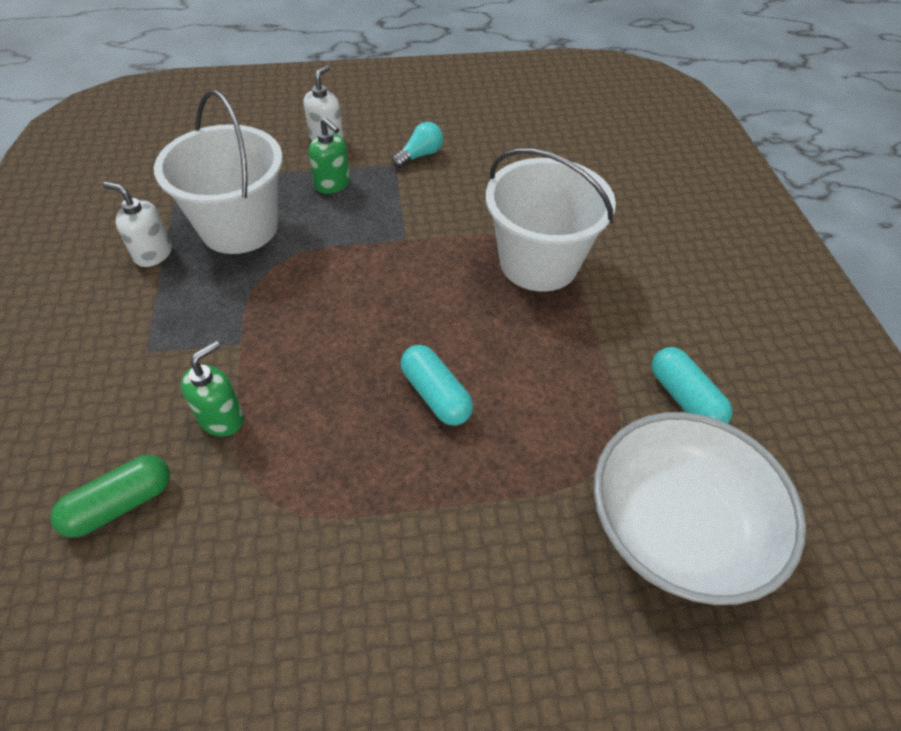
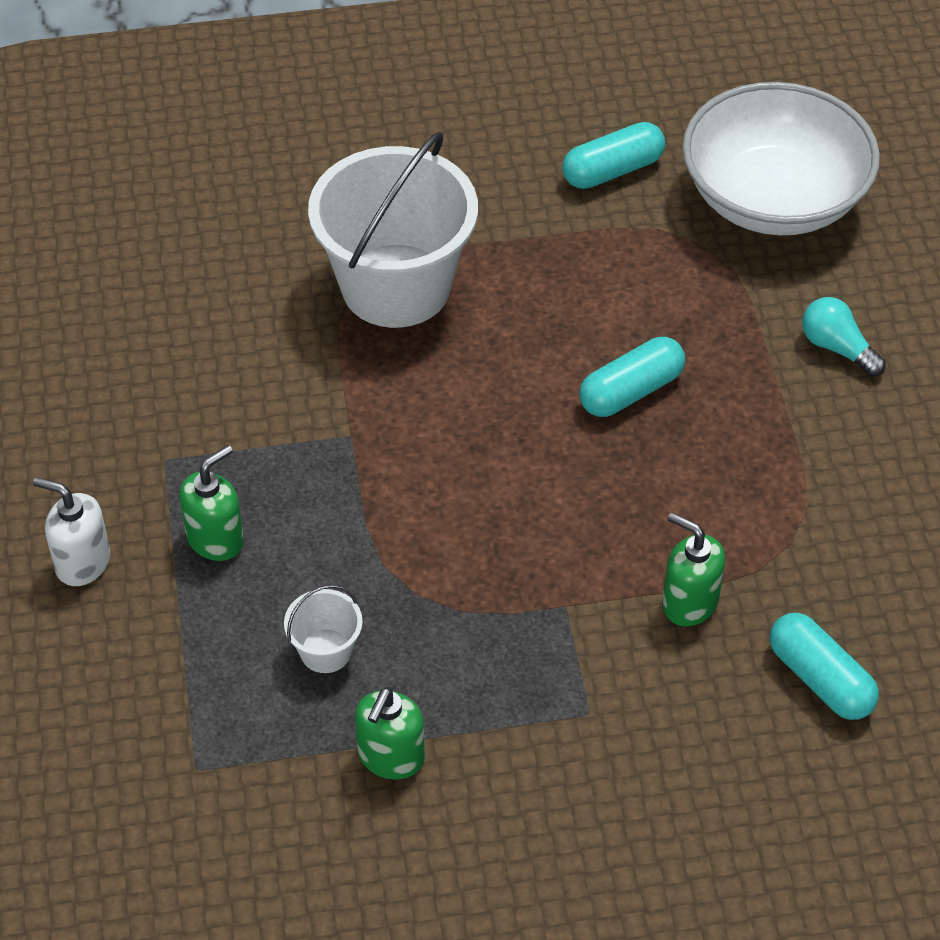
camera: 90 degrees left, 0 degrees up
green capsule [51,455,170,537] -> turquoise capsule [770,613,879,720]
white soap dispenser [103,182,172,267] -> green soap dispenser [355,687,425,780]
white bucket [154,90,283,254] -> white bucket [284,585,363,673], size x0.42
turquoise light bulb [392,122,443,168] -> turquoise light bulb moved to [802,297,886,377]

